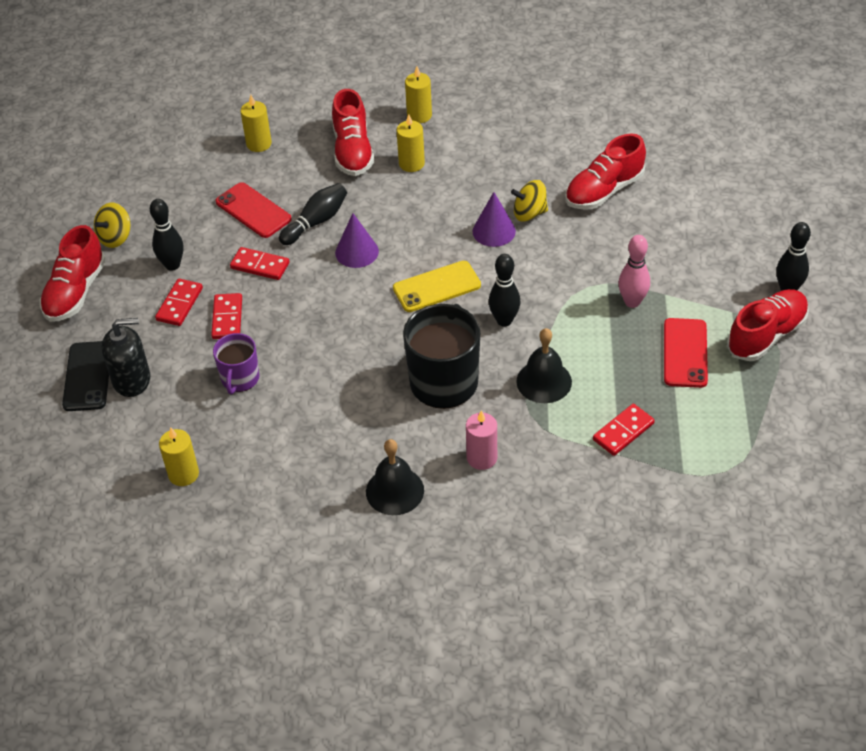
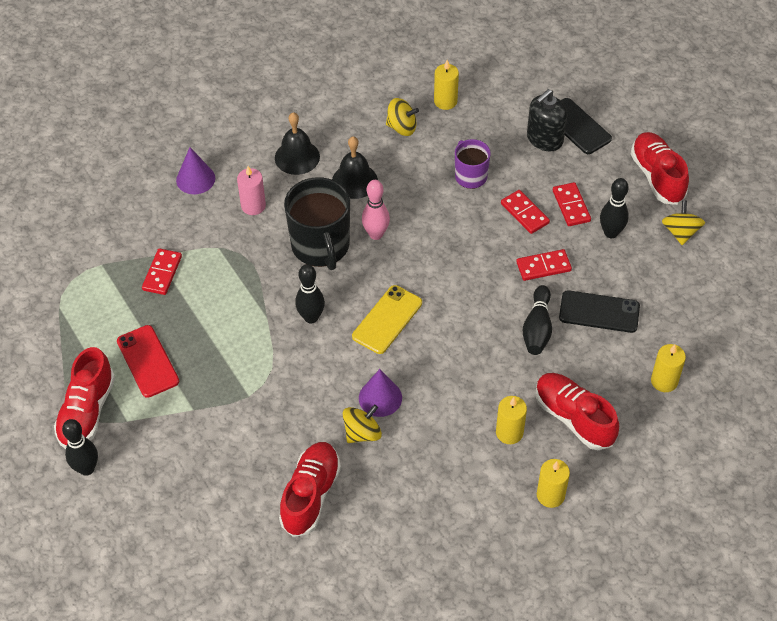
camera: 145 degrees right, 5 degrees up
red phone [215,182,292,238] -> black phone [559,290,640,333]
purple cone [335,213,379,268] -> purple cone moved to [176,147,215,194]
black bell [516,328,572,403] -> black bell moved to [332,136,378,199]
pink bowling pin [618,235,650,308] -> pink bowling pin moved to [362,180,390,240]
none -> yellow spinning top [386,98,419,136]

